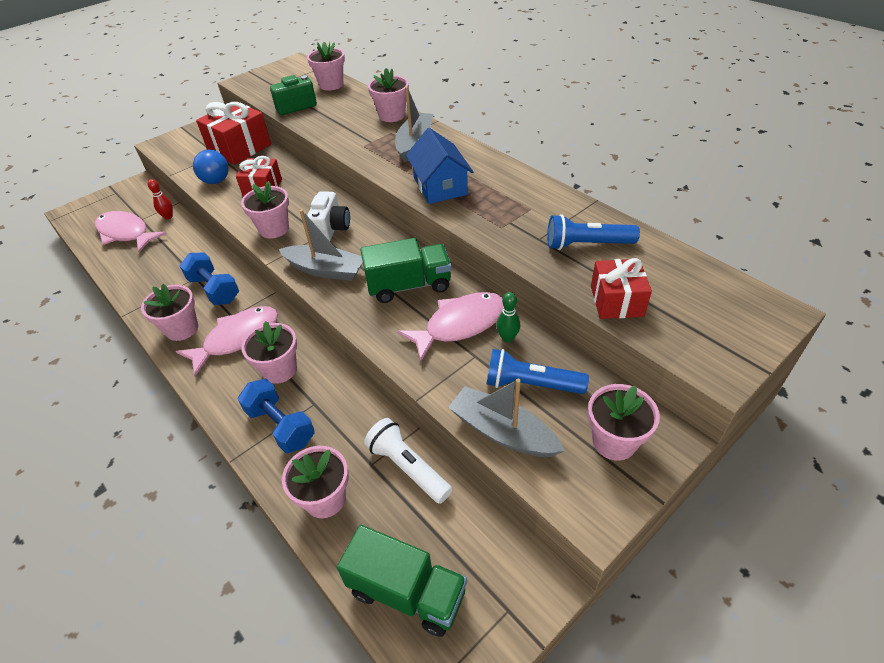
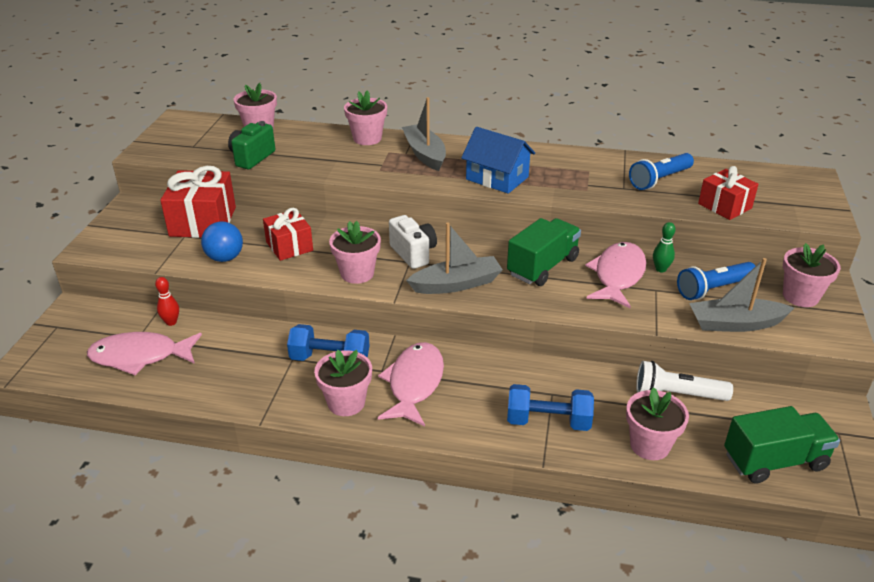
camera: 40 degrees left, 10 degrees down
pink flower pot [241,321,297,384] -> none

